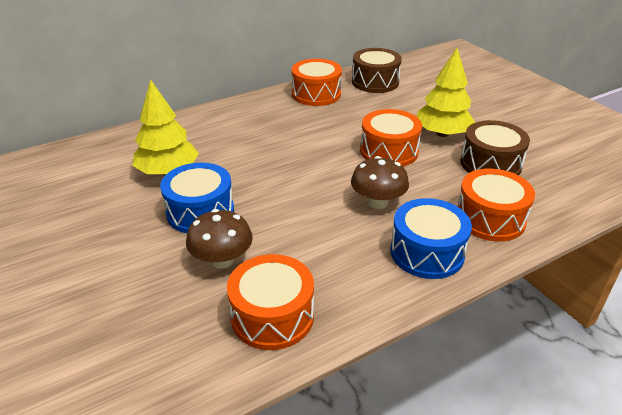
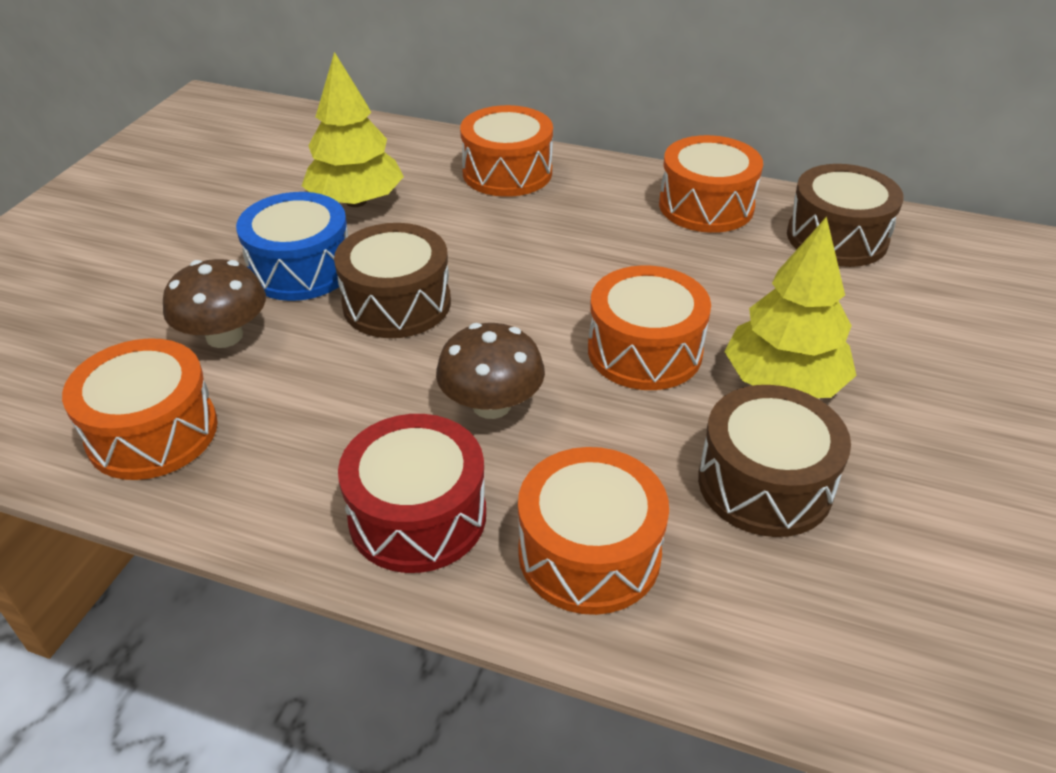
camera: 50 degrees right, 5 degrees up
blue drum [391,198,472,279] -> red drum [338,414,486,573]
none -> brown drum [334,223,451,338]
none -> orange drum [460,105,553,197]

